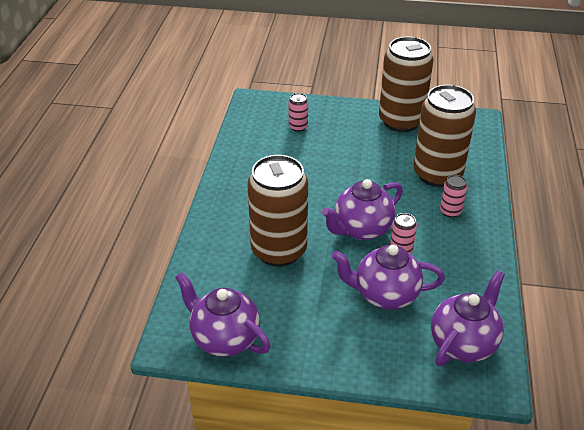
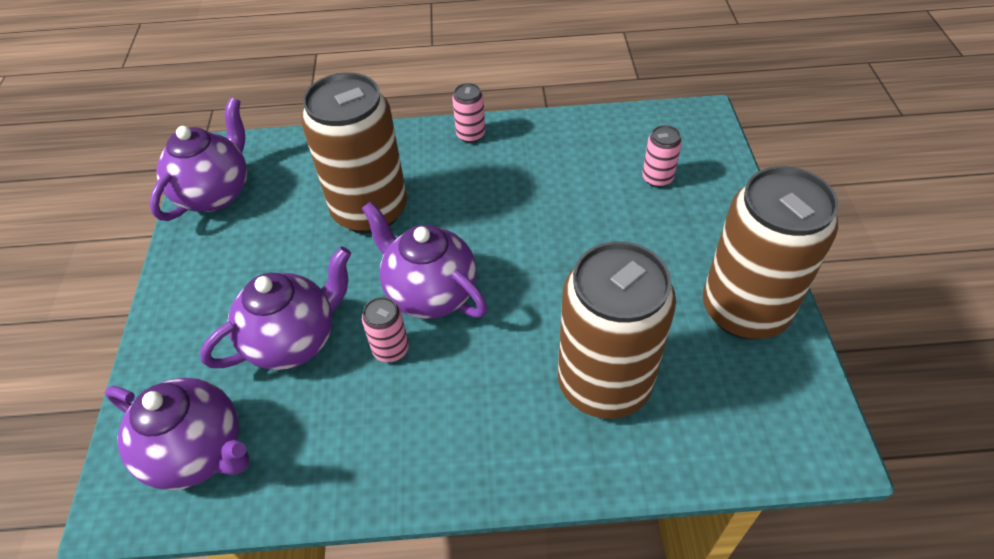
camera: 80 degrees right, 10 degrees up
purple teapot [332,245,445,310] -> purple teapot turned 60 degrees clockwise [200,247,351,370]
pink can [440,175,467,218] -> pink can moved to [452,83,485,143]

